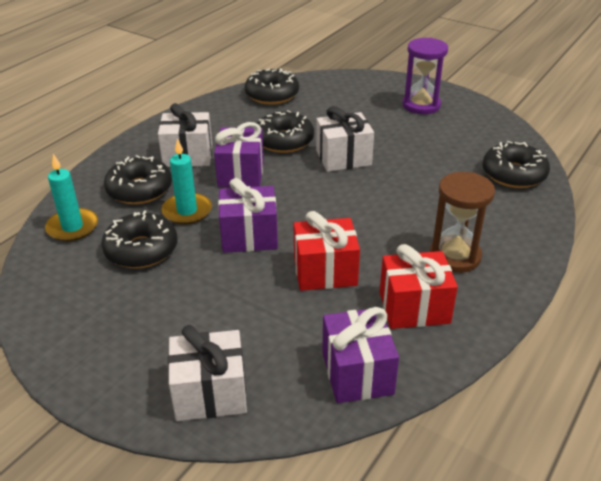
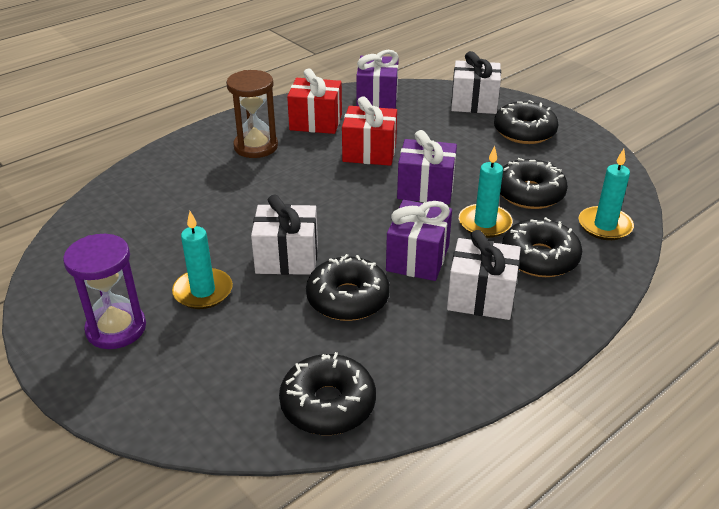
camera: 165 degrees left, 0 degrees up
black donut [482,141,550,188] -> black donut moved to [494,100,559,144]
none -> turquoise candle [172,211,233,309]

